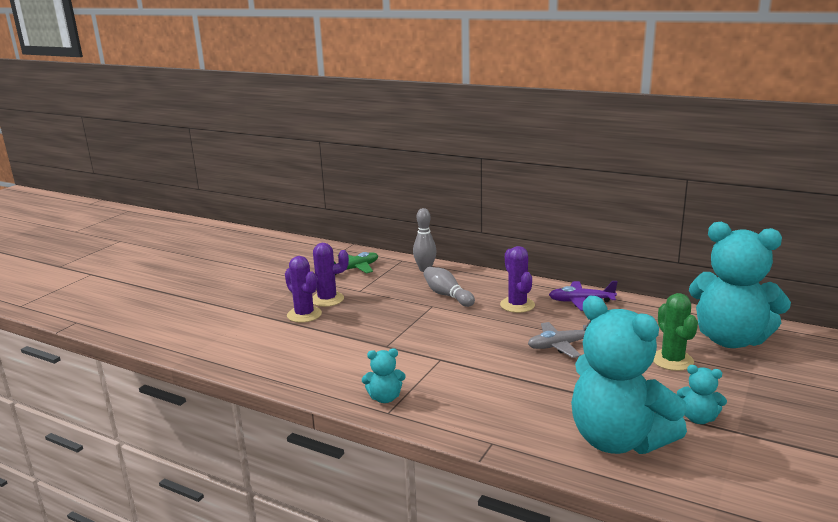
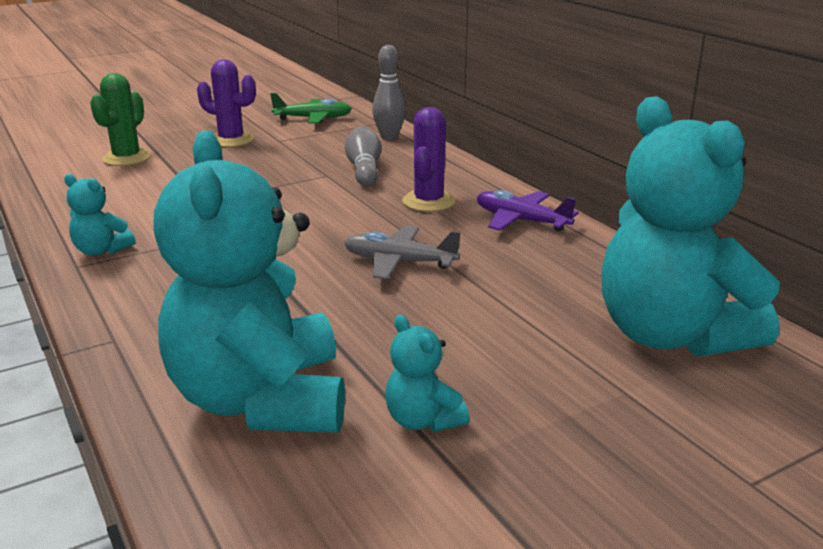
camera: 30 degrees right, 5 degrees up
purple cactus [285,256,322,323] -> none
green cactus [653,293,698,371] -> green cactus moved to [90,73,151,166]

